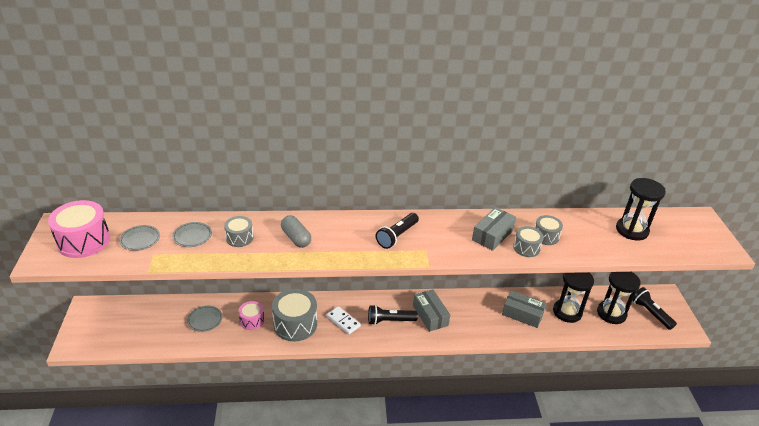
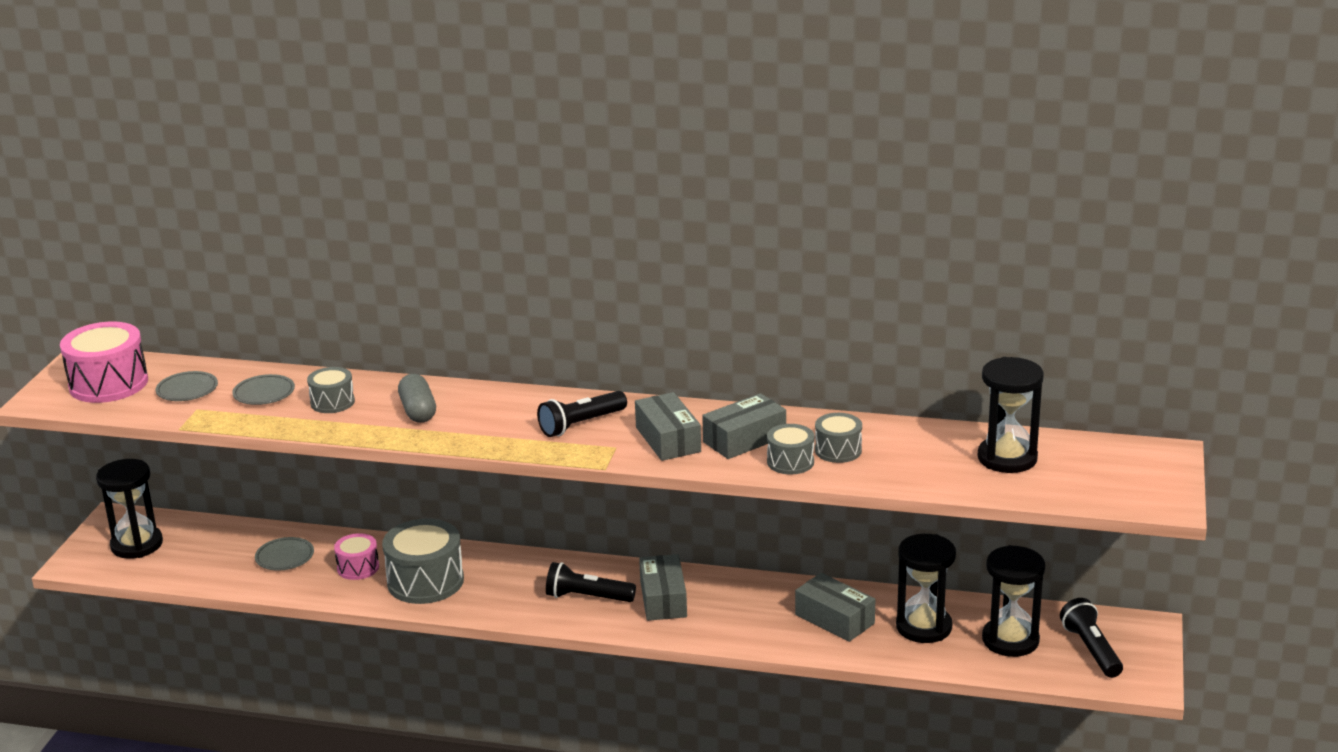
camera: 20 degrees right, 10 degrees down
white domino [326,306,361,334] -> none
none -> black hourglass [96,459,163,559]
none -> grey box [635,392,701,461]

